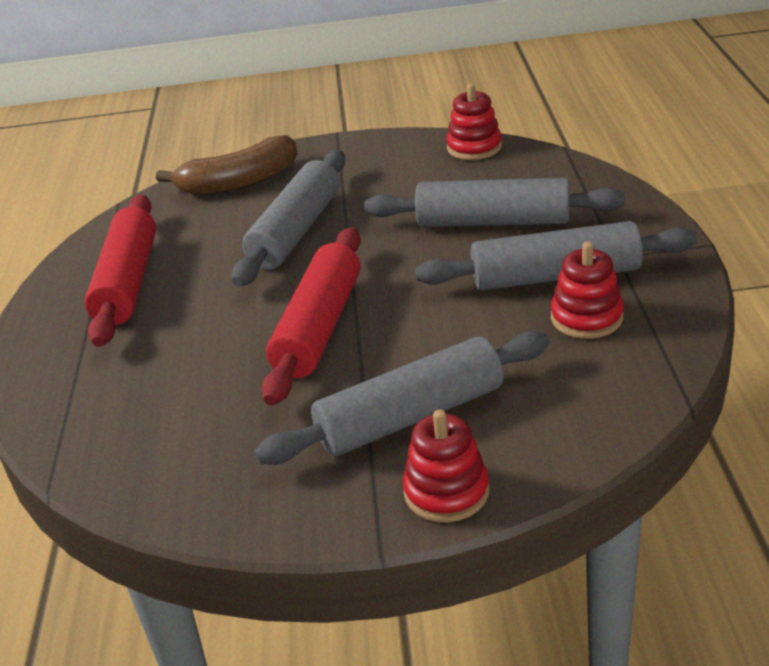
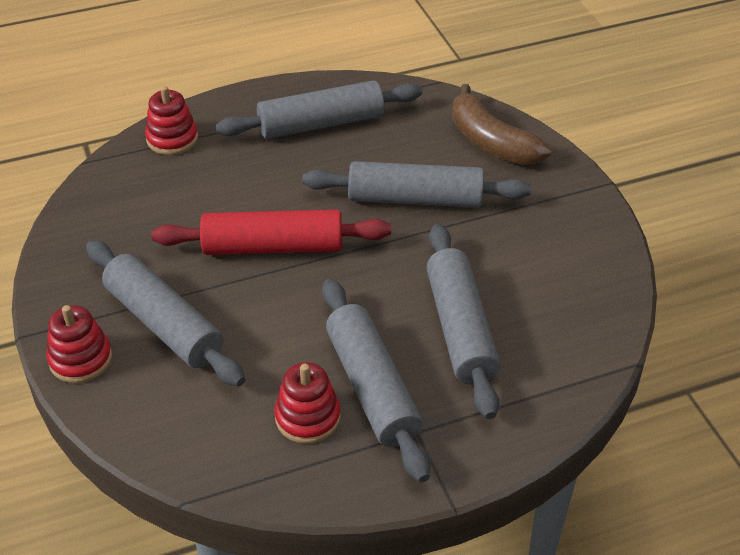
camera: 70 degrees right, 10 degrees up
red rolling pin [84,195,156,347] -> grey rolling pin [216,80,422,139]
red stacking toy [446,83,502,160] -> red stacking toy moved to [145,86,198,155]

